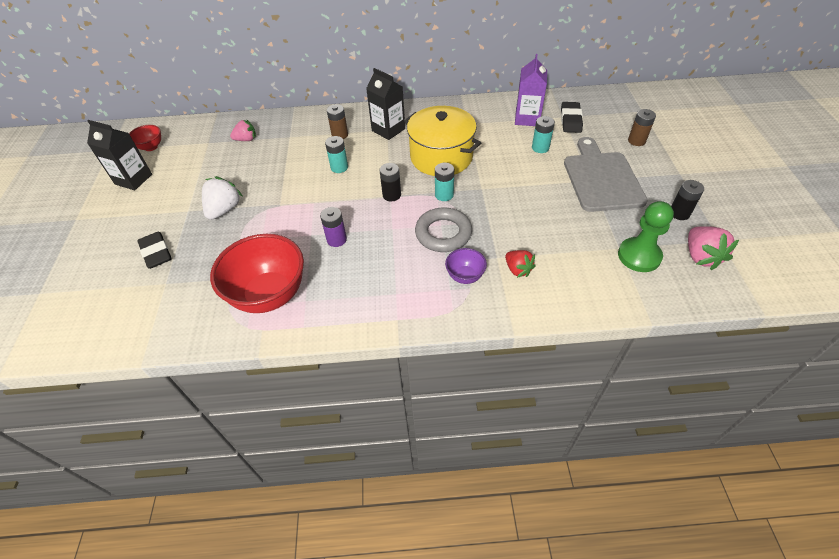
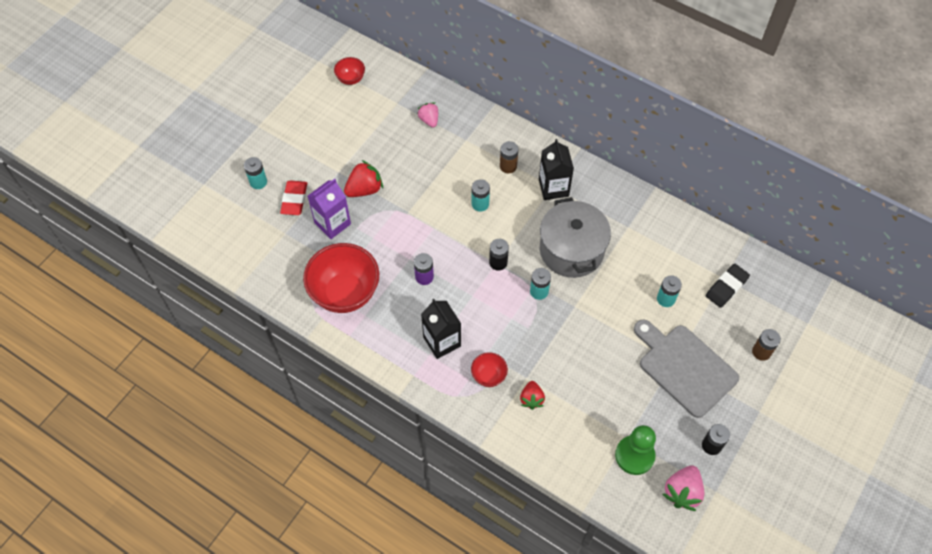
camera: 35 degrees right, 10 degrees up
black carton [87,120,152,190] -> black carton moved to [421,299,461,359]
black eraser [137,232,172,269] -> red eraser [280,180,307,215]
white strawberry [202,176,242,220] -> red strawberry [344,160,383,197]
pink strawberry [230,119,256,141] -> pink strawberry turned 135 degrees counterclockwise [417,102,438,128]
yellow pot [404,106,481,176] -> grey pot [540,197,611,278]
grey ring [415,207,472,252] -> none
purple bowl [445,248,487,284] -> red bowl [471,352,508,387]
purple carton [515,54,547,126] -> purple carton moved to [308,179,351,239]
grey cutting board [564,137,648,212] -> grey cutting board turned 75 degrees counterclockwise [634,319,739,418]
none -> turquoise battery [244,157,267,189]

